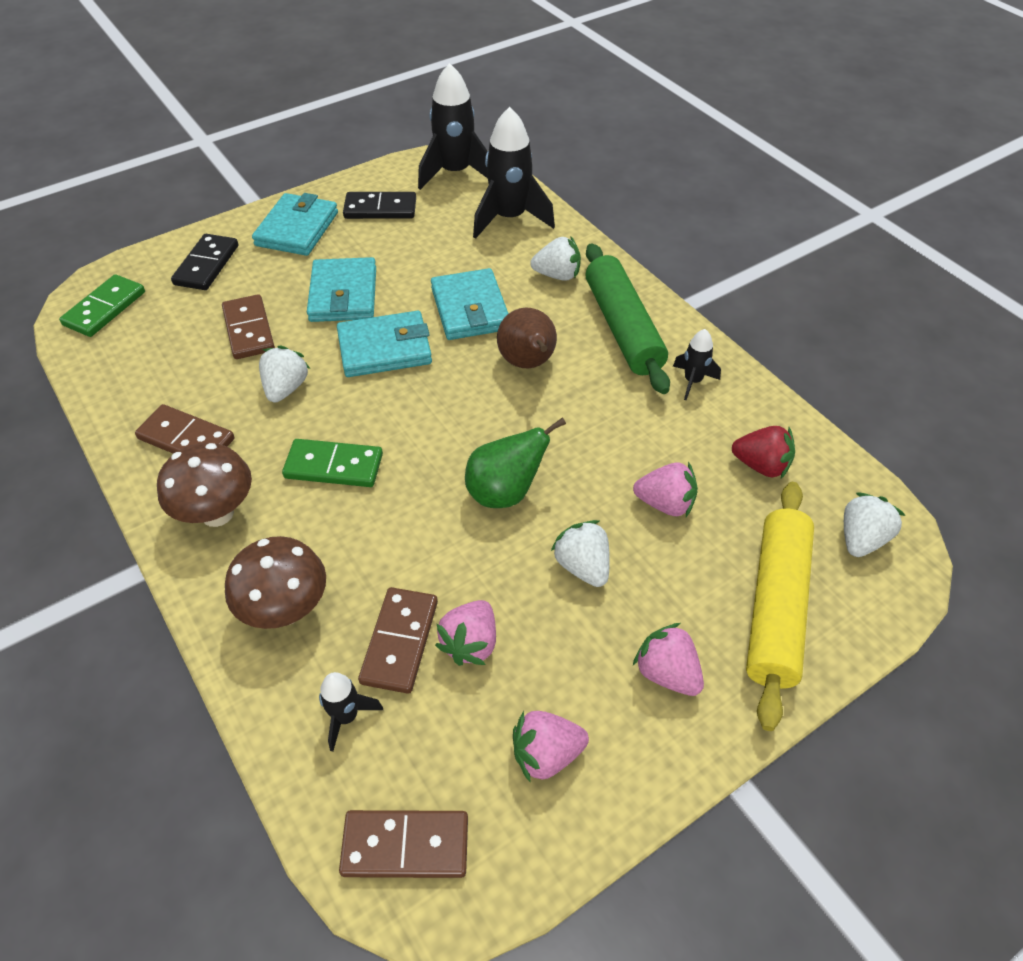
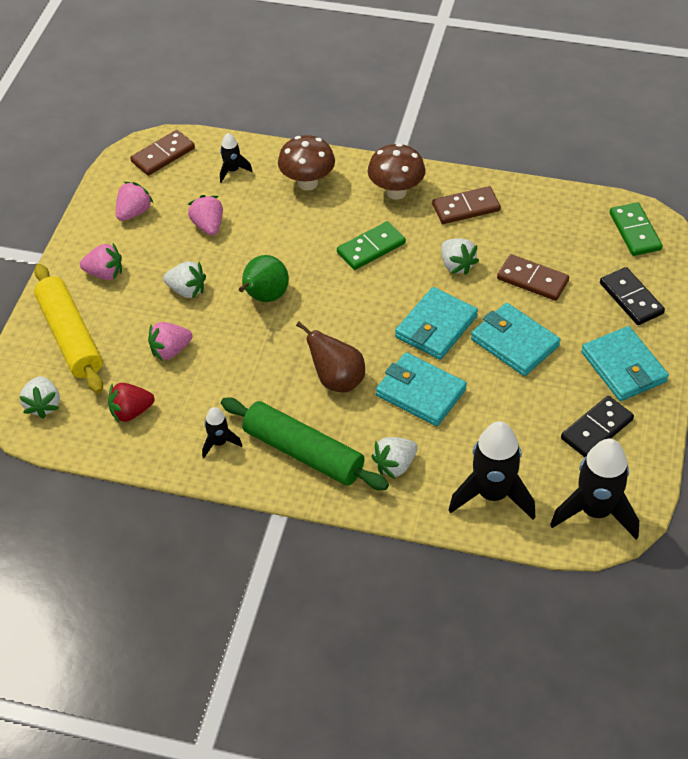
camera: 140 degrees right, 0 degrees up
brown domino [358,587,438,694] -> none

